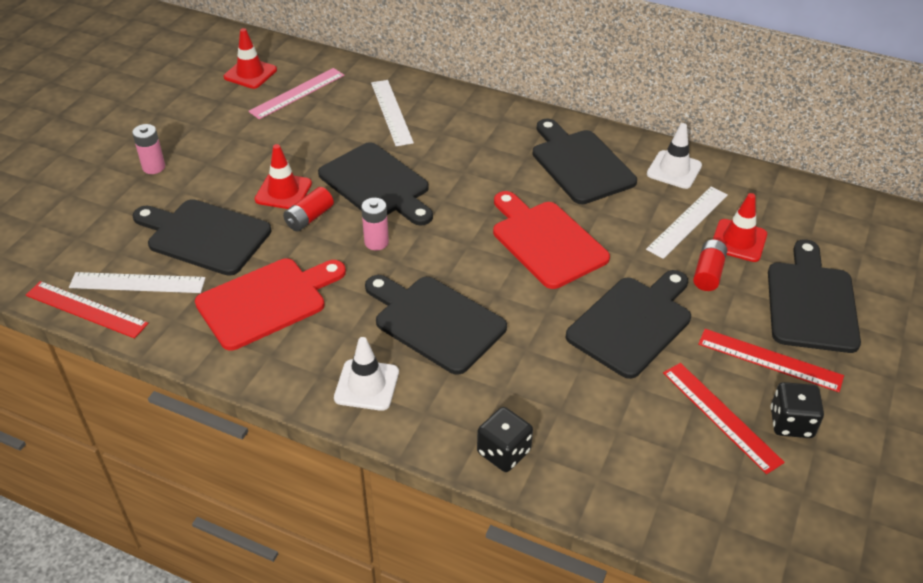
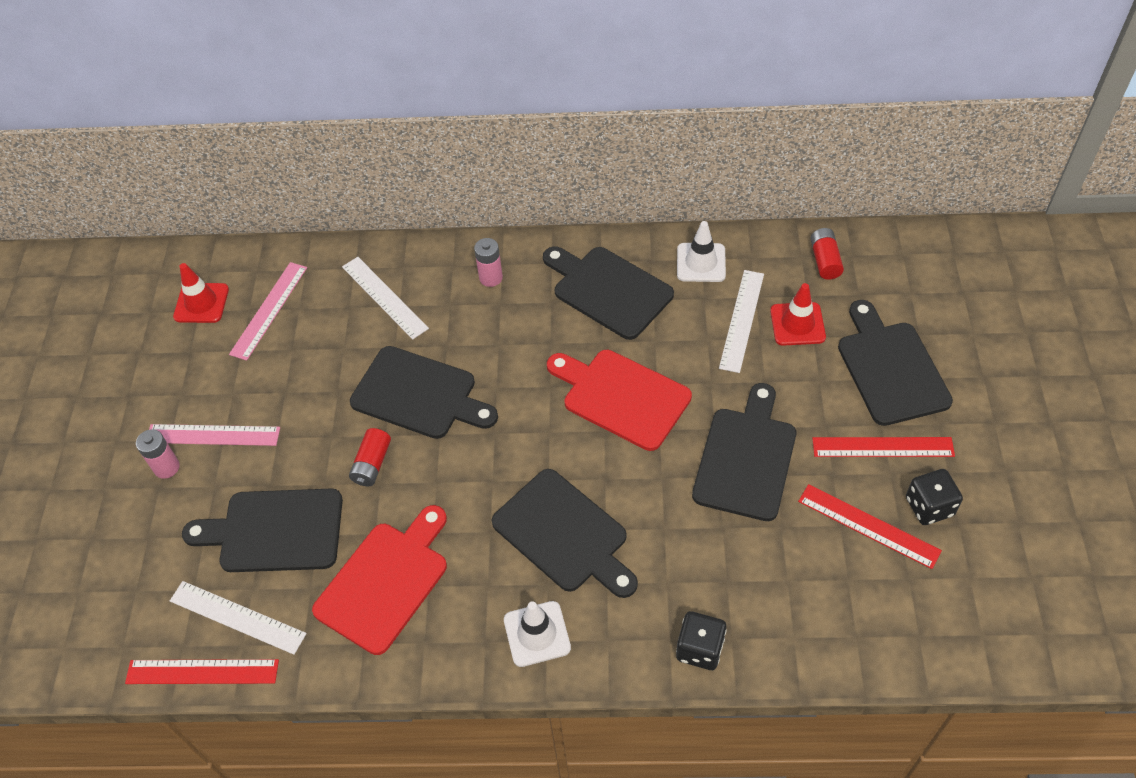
camera: 20 degrees left, 10 degrees up
white ruler [69,272,205,293] -> white ruler turned 45 degrees clockwise [170,581,307,655]
red traffic cone [254,144,312,209] -> none
pink battery [361,198,389,250] -> pink battery moved to [474,238,503,287]
black cutting board [365,275,507,375] -> black cutting board turned 150 degrees counterclockwise [492,469,638,598]
red battery [693,240,727,291] -> red battery moved to [810,228,844,280]
none -> pink ruler [149,424,280,446]

